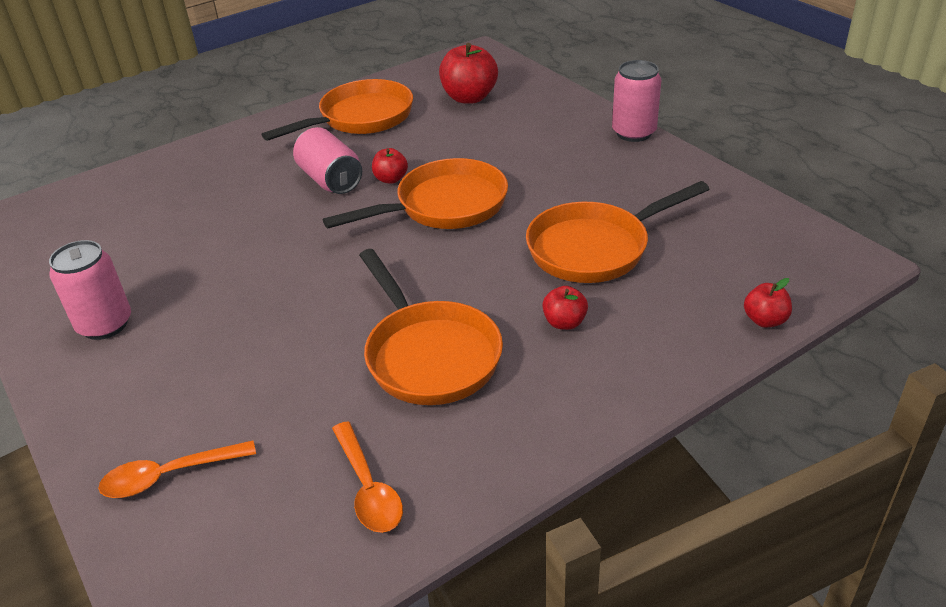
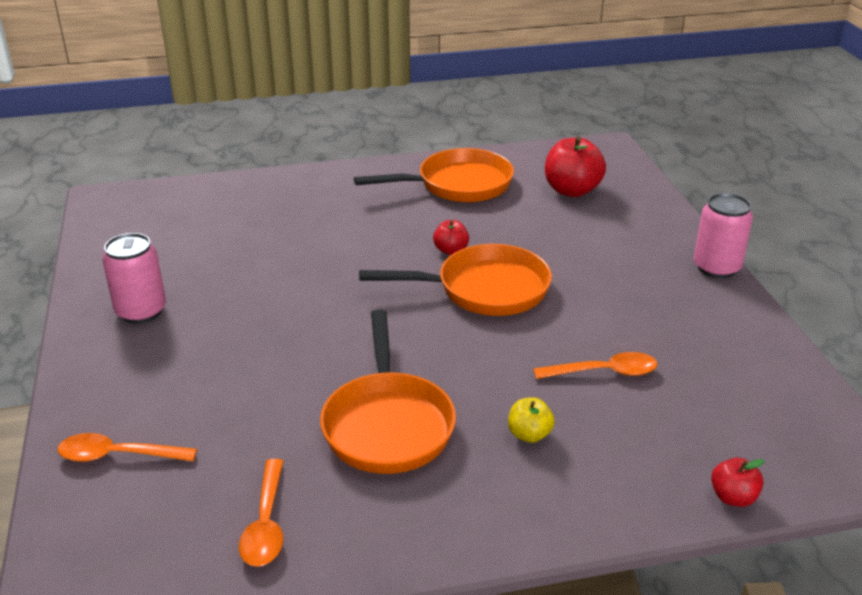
camera: 20 degrees right, 5 degrees down
pink can [293,127,362,194] -> none
orange pan [526,181,709,283] -> orange spoon [533,352,657,379]
red apple [542,286,588,330] -> yellow apple [508,397,555,443]

